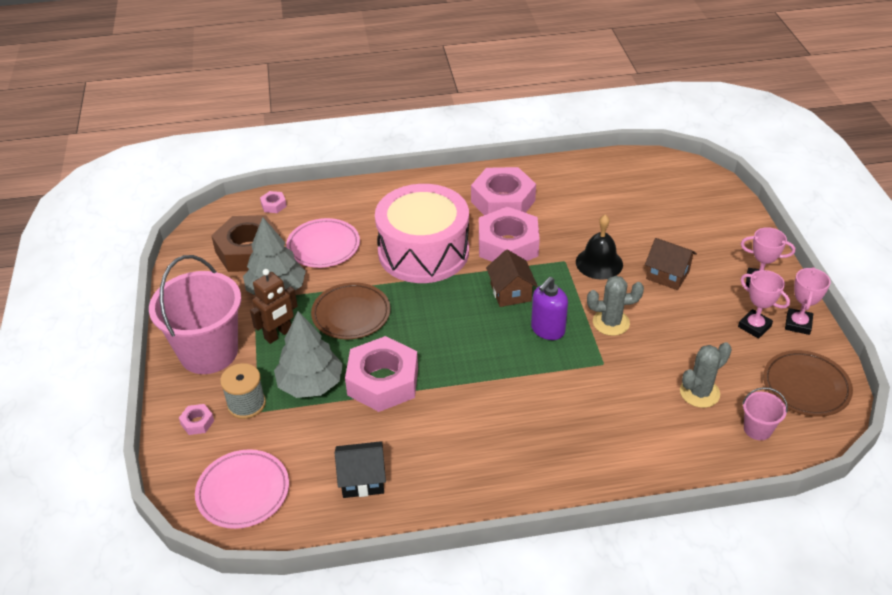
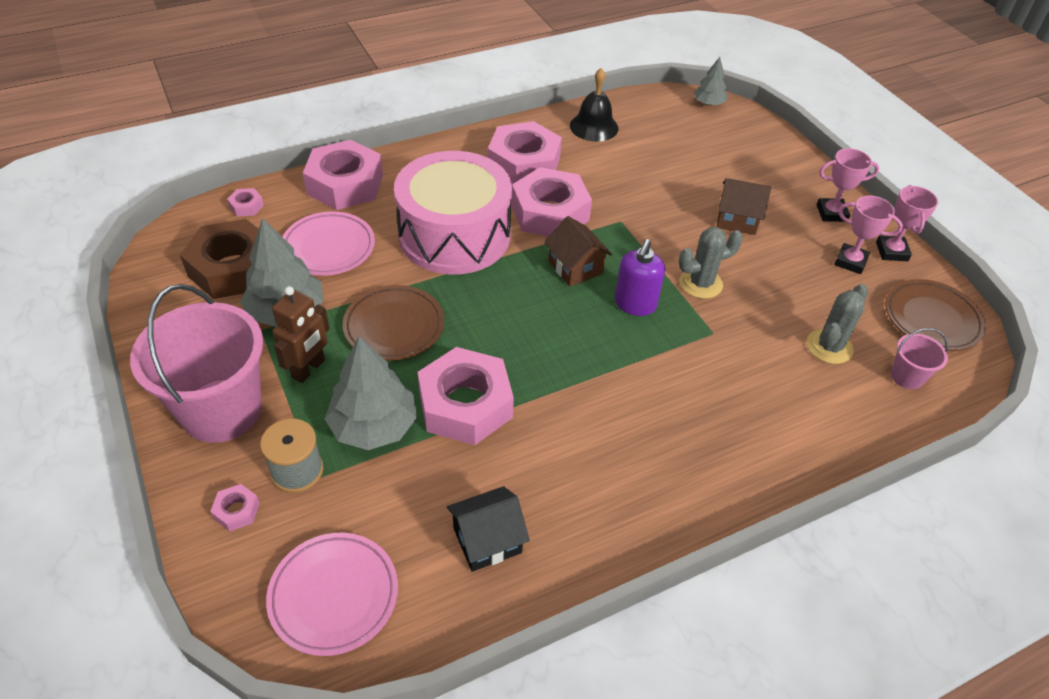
camera: 20 degrees left, 5 degrees up
black bell [576,215,623,279] -> black bell moved to [570,68,618,142]
none -> pink nut [303,140,383,210]
none -> grey tree [693,57,727,106]

